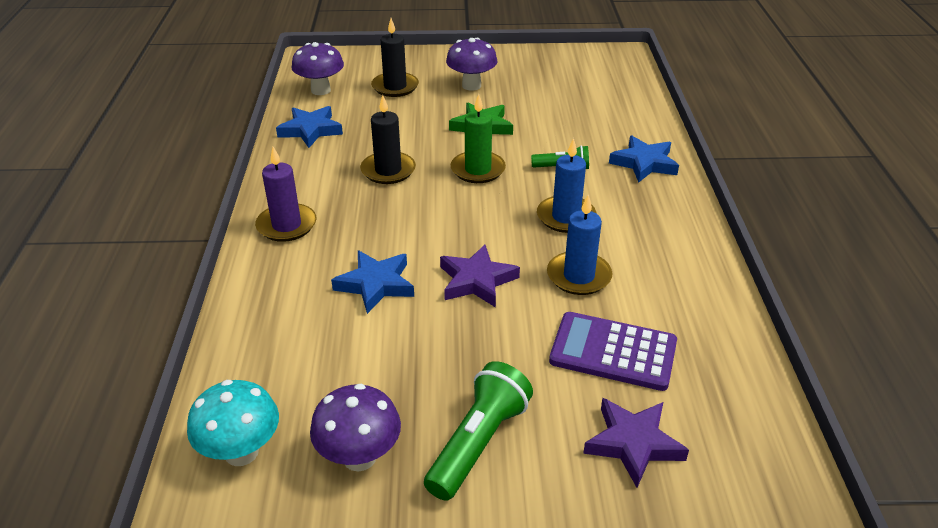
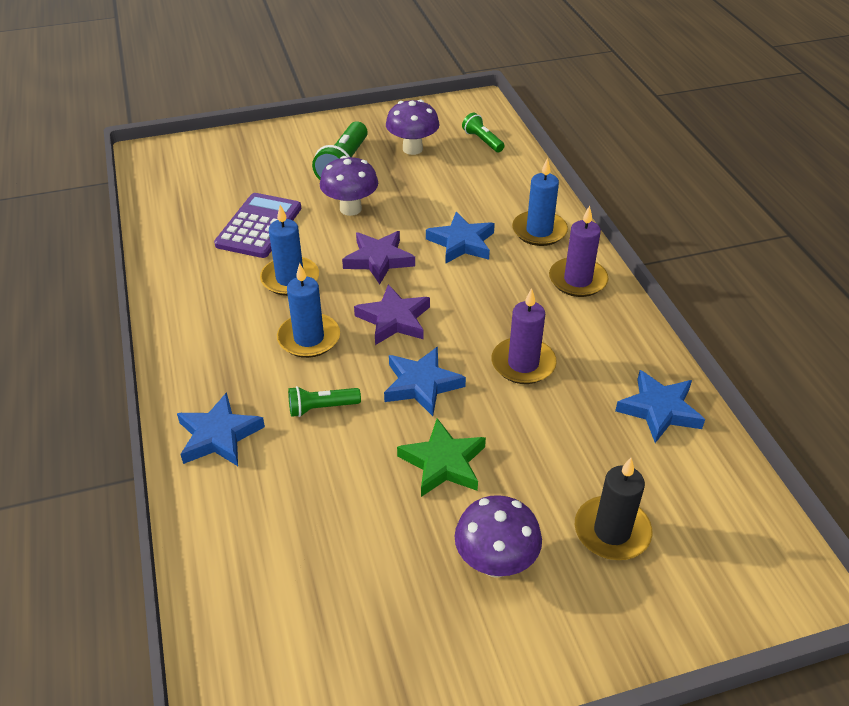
camera: 165 degrees right, 5 degrees up
turquoise mushroom [187,380,279,466] -> green flashlight [462,113,505,152]
purple mushroom [291,42,344,95] -> purple mushroom moved to [320,156,378,216]
black candle [360,95,416,184] -> purple candle [491,288,557,384]
green candle [451,94,506,183] -> blue star [384,347,466,416]
purple calculator [549,312,677,391] -> purple calculator turned 75 degrees counterclockwise [214,193,301,258]
purple star [583,398,689,488] -> purple star moved to [354,284,430,345]
none -> blue candle [512,158,568,246]

